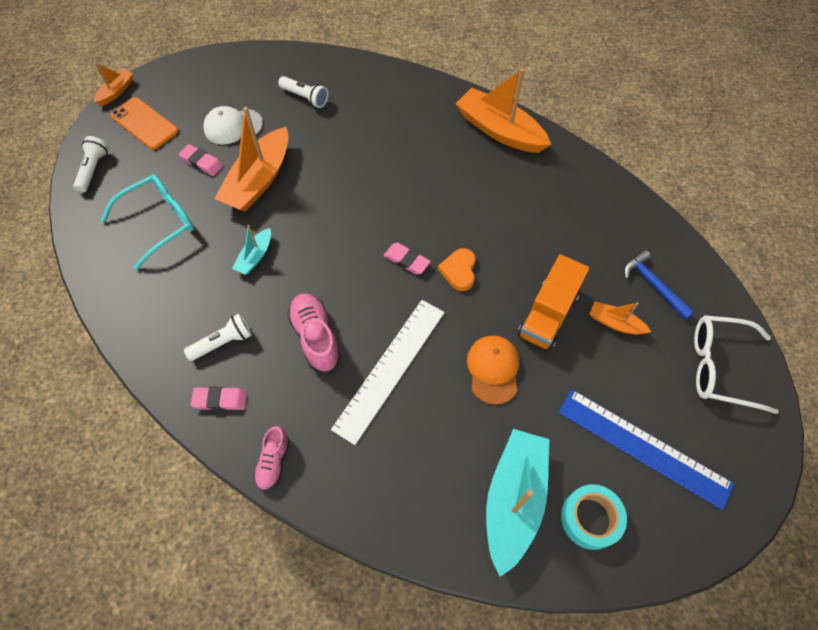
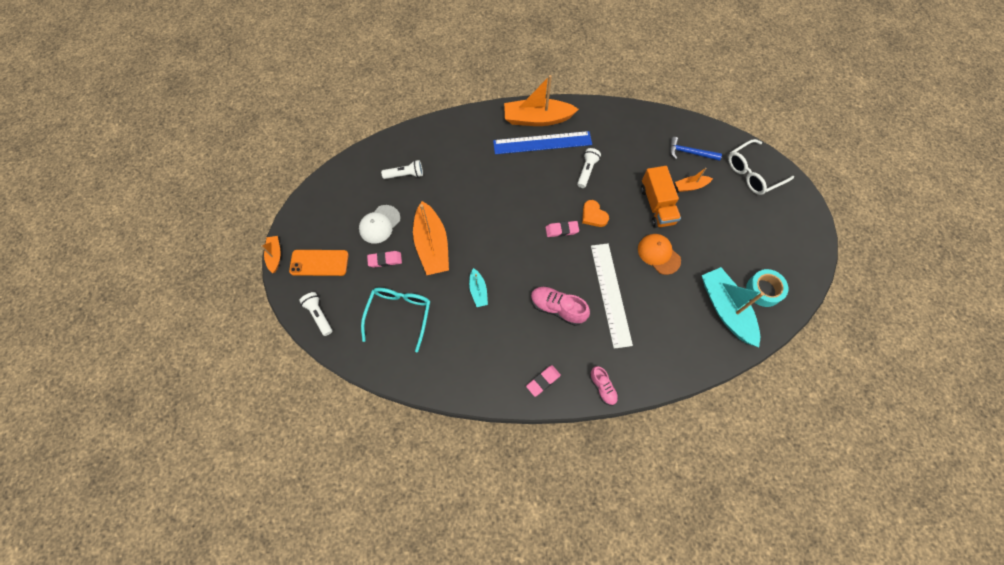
camera: 40 degrees left, 5 degrees up
white flashlight [184,313,252,361] -> white flashlight moved to [577,148,601,188]
blue ruler [558,389,734,510] -> blue ruler moved to [493,131,592,154]

